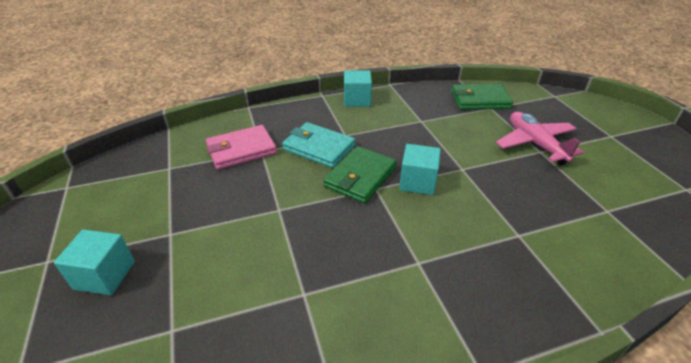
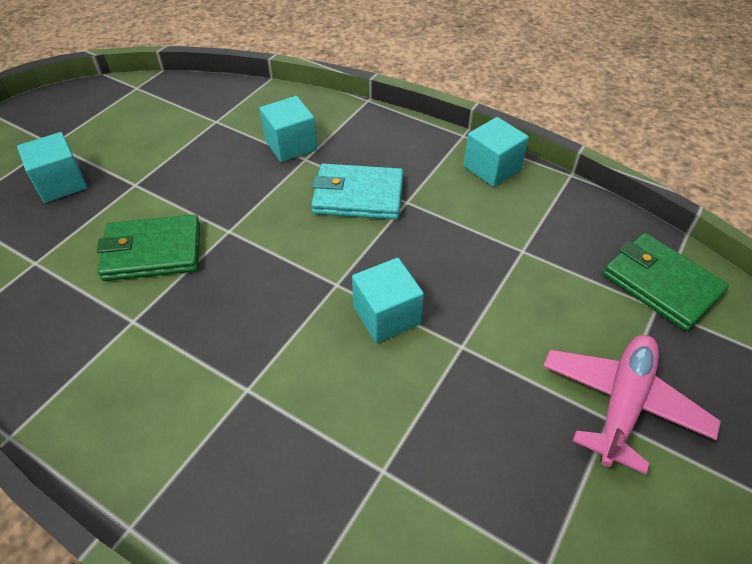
camera: 50 degrees right, 10 degrees up
pink wallet [206,125,277,170] -> turquoise cube [260,96,317,162]
turquoise wallet [282,122,355,168] -> turquoise wallet turned 75 degrees counterclockwise [311,163,403,220]
green wallet [323,146,397,204] -> green wallet moved to [97,214,200,281]

